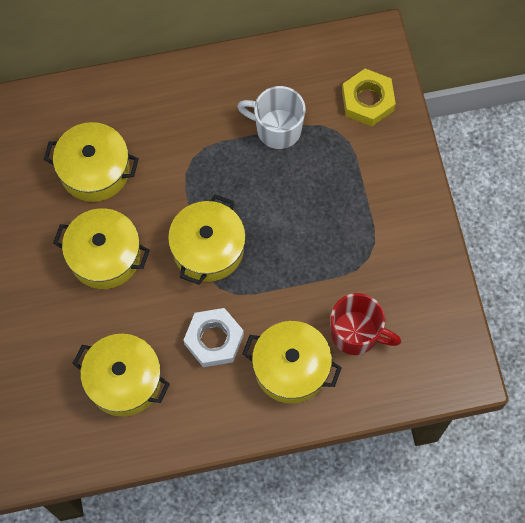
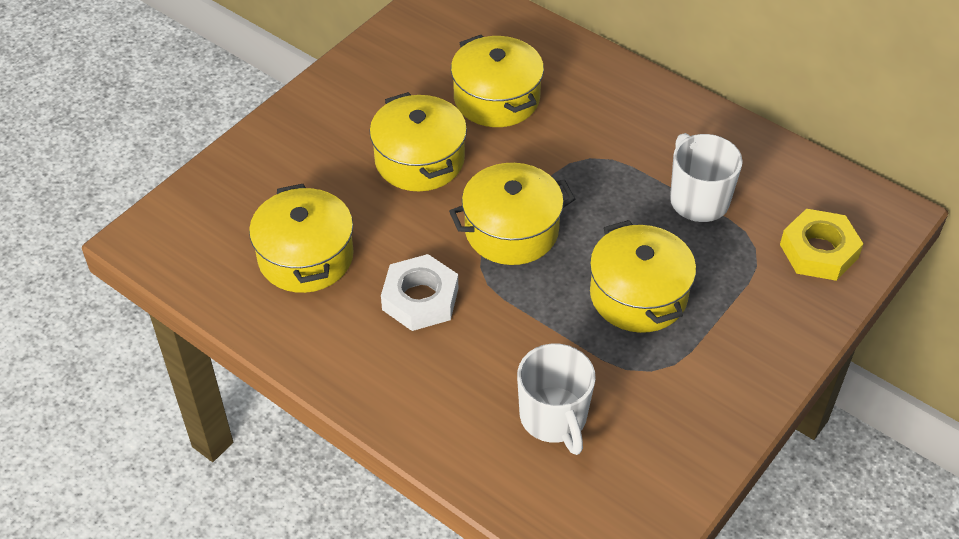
camera: 50 degrees right, 20 degrees down
yellow pot [242,321,342,404] -> yellow pot moved to [590,220,696,333]
red mug [331,293,401,355] -> white mug [517,344,596,455]

